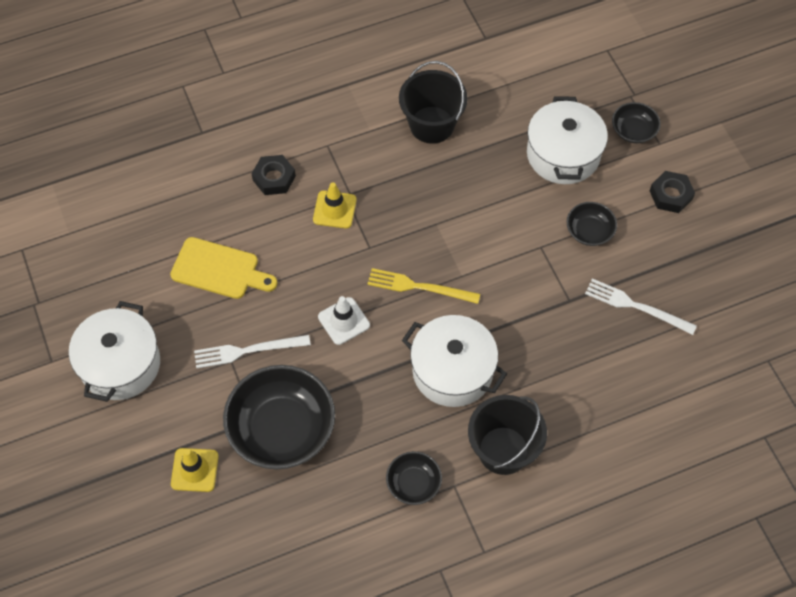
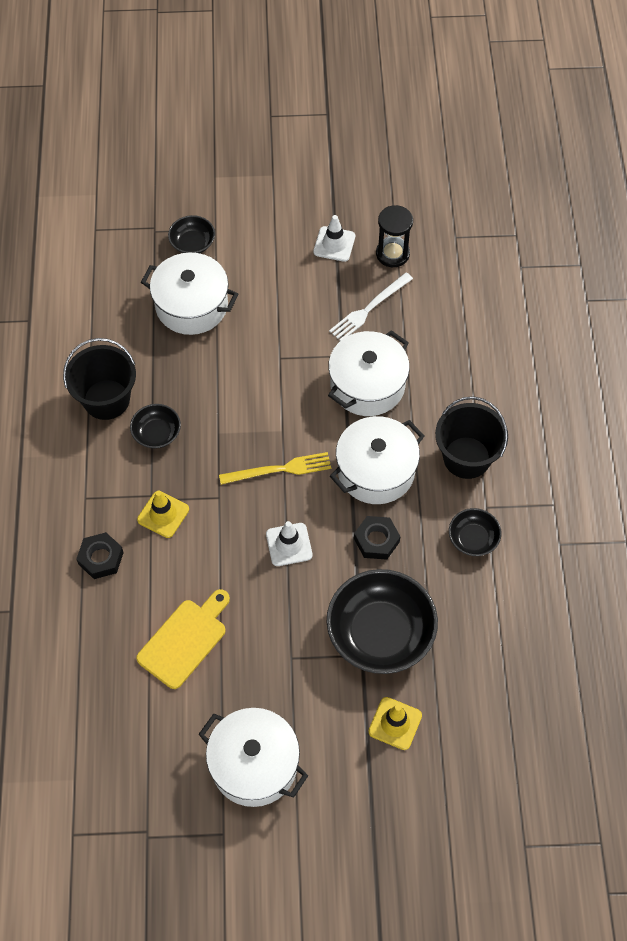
camera: 70 degrees left, 0 degrees up
white fork [194,335,311,368] -> none
yellow fork [367,268,480,304] -> yellow fork turned 135 degrees counterclockwise [219,452,331,485]
black bowl [566,202,617,246] -> black bowl moved to [130,404,181,449]
black nut [650,171,695,213] -> black nut moved to [354,516,401,560]
none -> white traffic cone [313,215,355,262]
none -> white pot [328,330,410,416]
none -> black hourglass [376,205,413,267]

